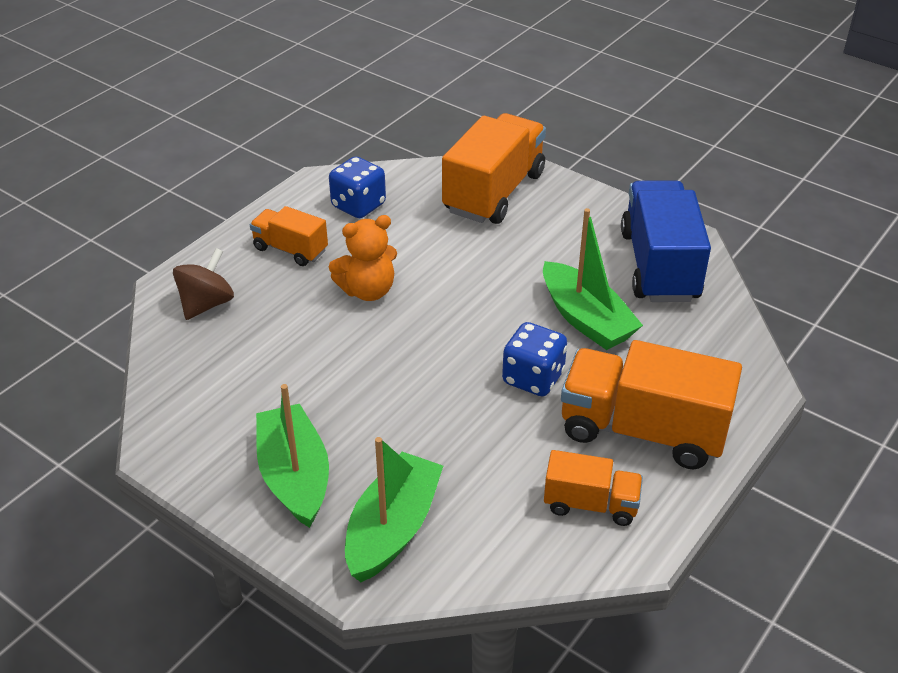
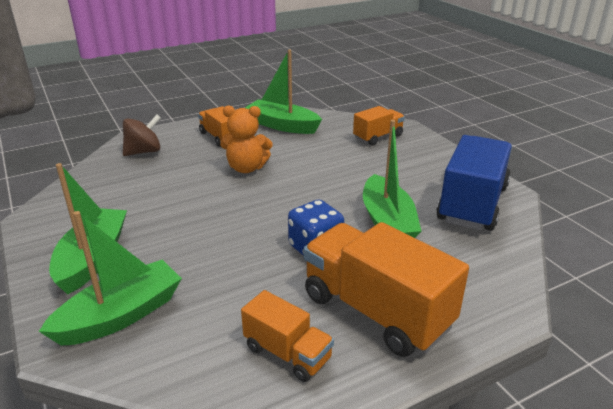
camera: 25 degrees right, 10 degrees down
blue dice [329,156,386,218] -> green boat [245,49,322,134]
orange truck [442,113,546,224] -> orange truck [353,106,405,146], size x0.54

